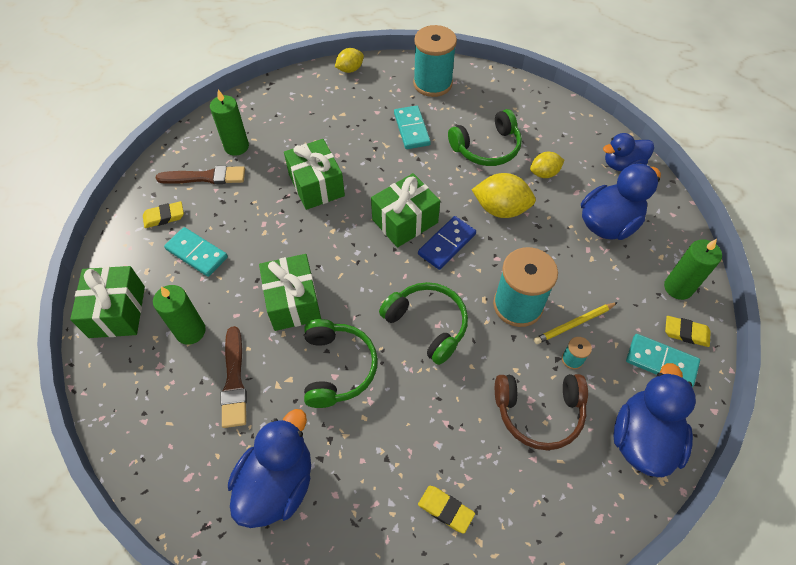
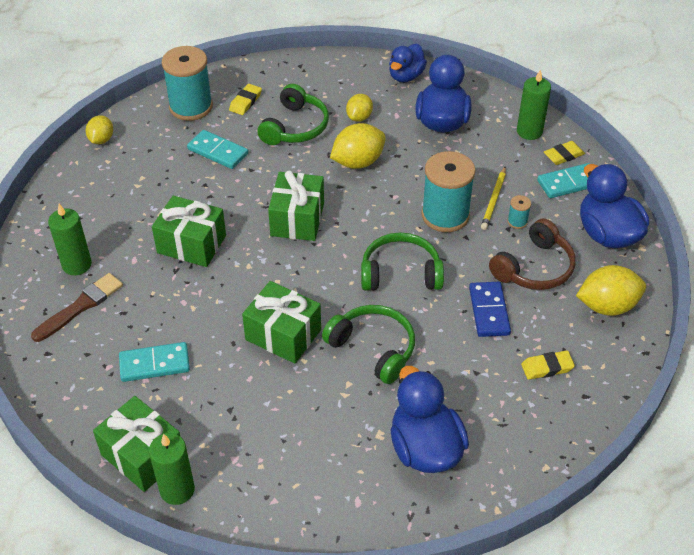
camera: 45 degrees left, 10 degrees down
yellow eraser [143,201,184,228] -> yellow eraser moved to [229,84,262,115]
green candle [153,285,206,345] -> green candle moved to [149,433,195,505]
brown brush [221,326,247,428] -> none
blue domino [418,216,476,270] -> blue domino moved to [469,282,511,337]
none -> yellow lemon [576,265,646,316]

